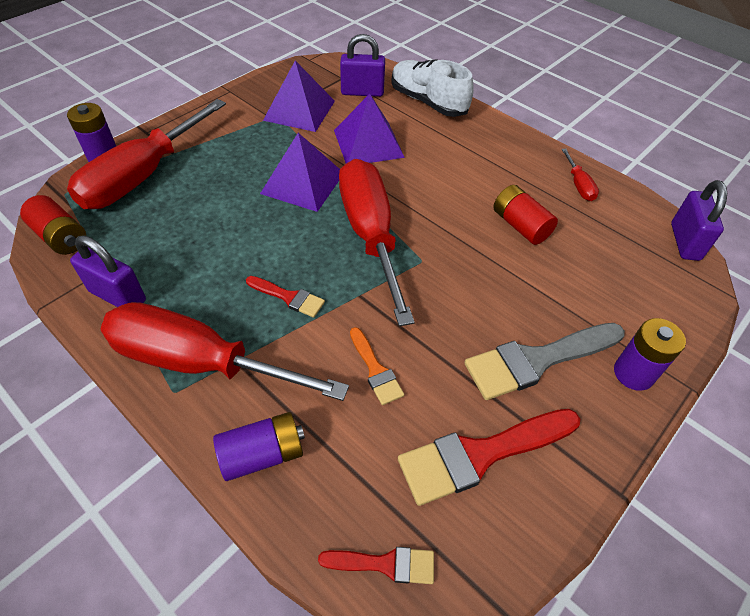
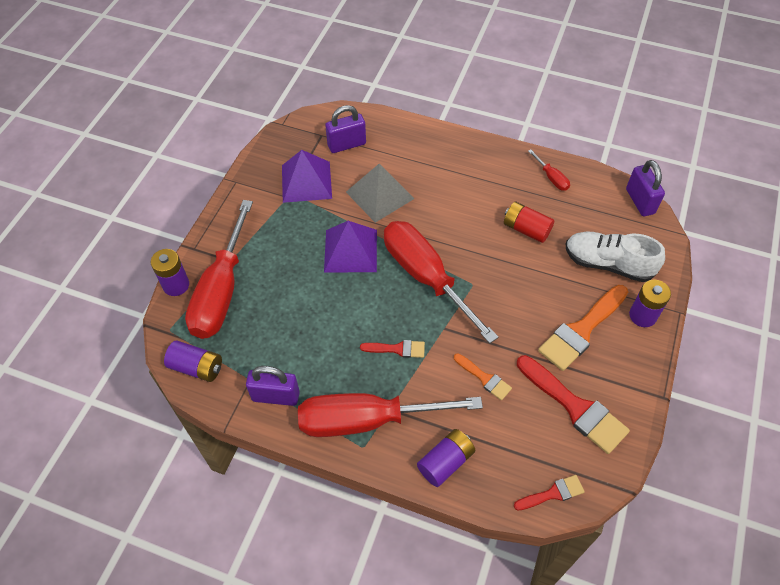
camera: 20 degrees left, 5 degrees up
red battery [20,195,86,255] -> purple battery [164,341,222,382]
purple pyramid [334,94,405,163] -> grey pyramid [346,164,414,223]
white shoe [391,59,473,117] -> white shoe moved to [566,232,665,282]
red brush [398,409,580,506] -> red brush turned 90 degrees counterclockwise [517,355,630,454]
grey brush [464,323,625,400] -> orange brush [538,285,628,371]

